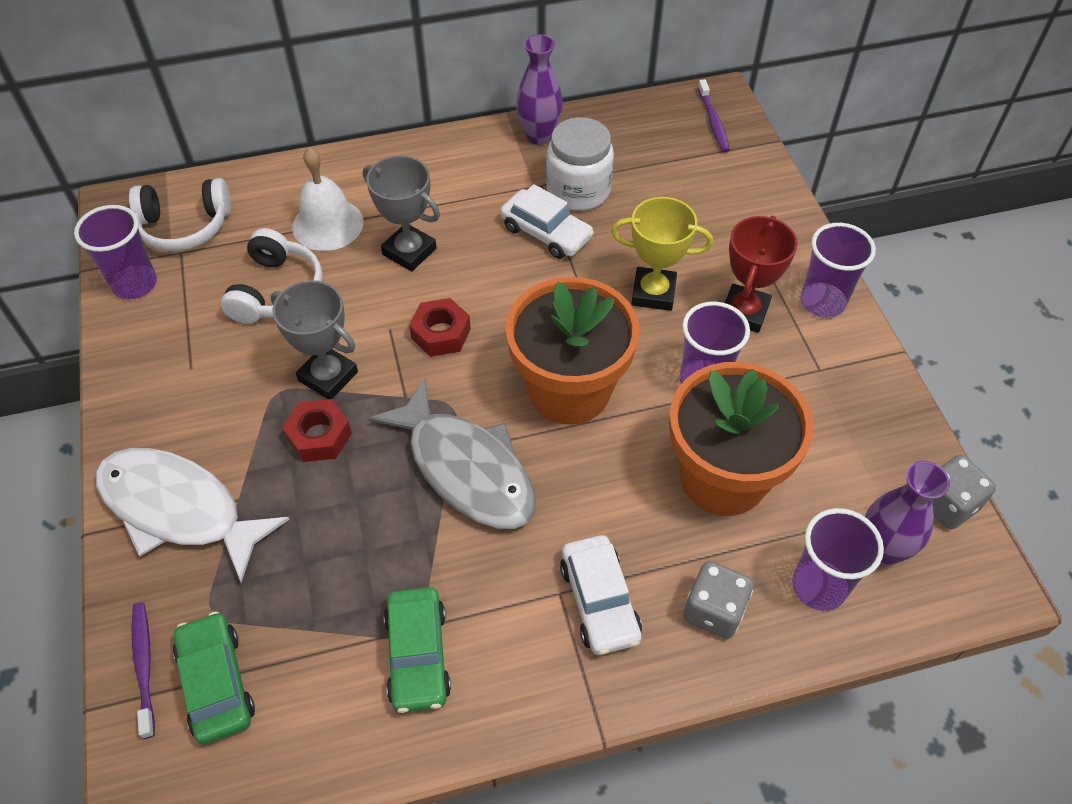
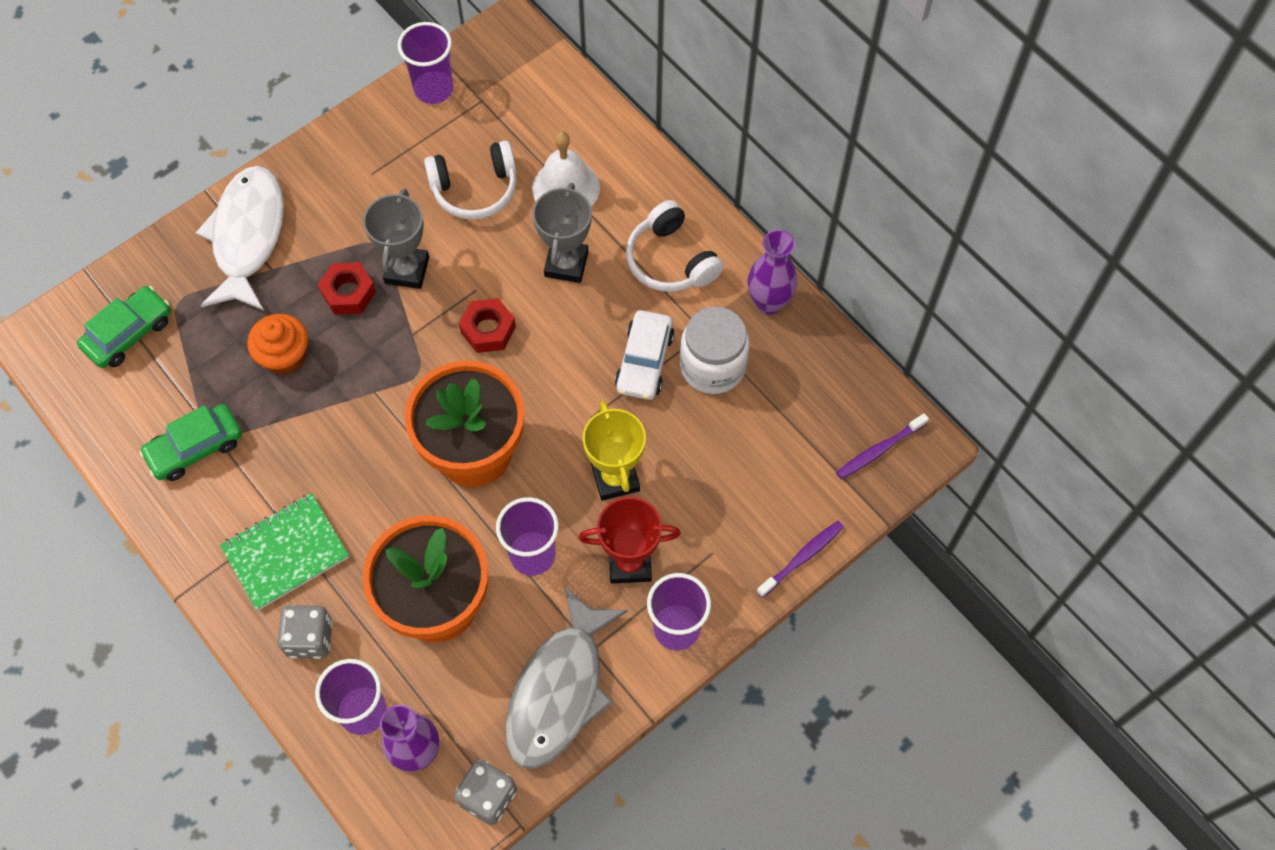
camera: 65 degrees right, 10 degrees up
white headphones [129,178,231,251] -> white headphones moved to [626,200,724,292]
purple toothbrush [132,602,155,739] -> purple toothbrush moved to [757,521,844,598]
grey fish [368,378,536,529] -> grey fish moved to [505,586,628,769]
white car [560,535,642,655] -> green notebook [220,493,349,610]
none -> orange cupcake [247,314,308,375]

